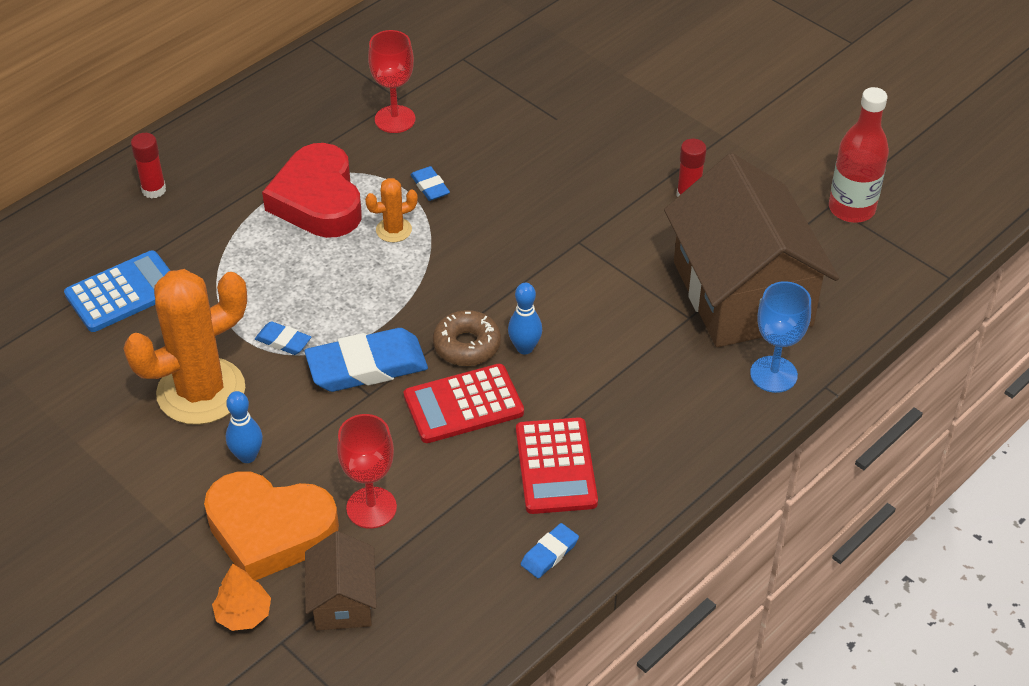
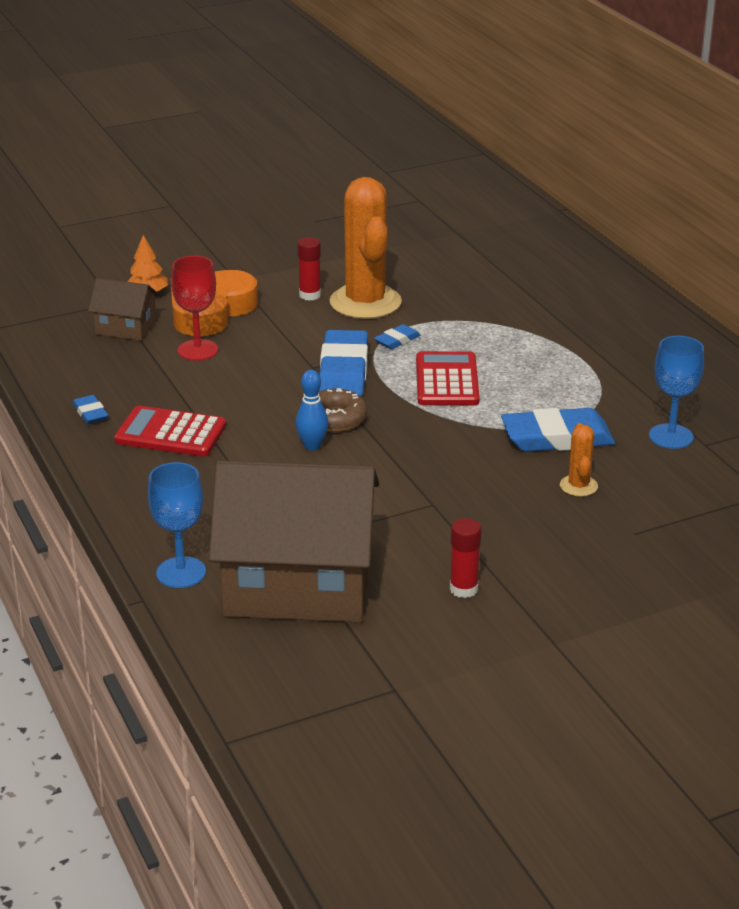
camera: 110 degrees right, 15 degrees down
blue calculator [64,251,170,332] -> none
red glue stick [131,133,166,199] -> red glue stick moved to [298,237,321,301]
blue bowling pin [226,391,263,463] -> none
red heart [262,143,362,238] -> none
orange cactus [365,178,418,242] -> orange cactus moved to [560,423,598,497]
red goblet [368,30,415,133] -> blue goblet [649,336,704,449]
red calculator [404,364,524,443] -> red calculator moved to [416,351,480,405]
blue eraser [410,166,450,201] -> blue eraser [501,408,615,452], size x2.07
red bottle [829,87,889,223] -> none

